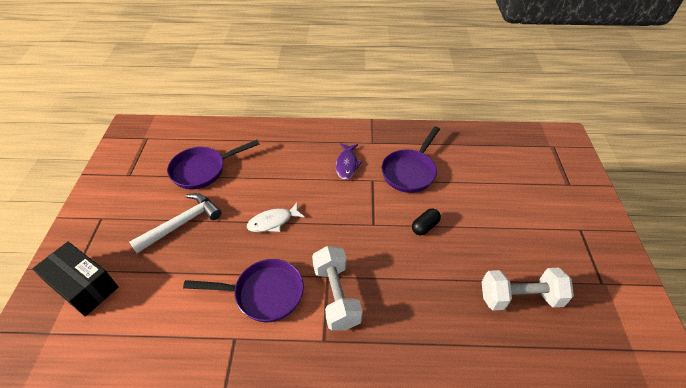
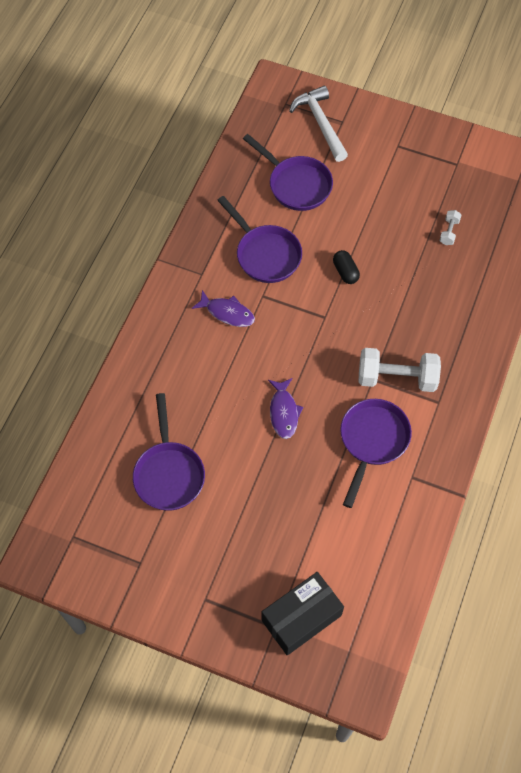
camera: 70 degrees left, 15 degrees up
white hammer [129,193,221,253] -> white hammer moved to [289,85,348,162]
white fish [247,203,305,232] -> purple fish [268,378,303,439]
white dumbbell [482,268,574,310] -> white dumbbell [439,210,462,245], size x0.47
none -> purple pan [243,134,333,211]

